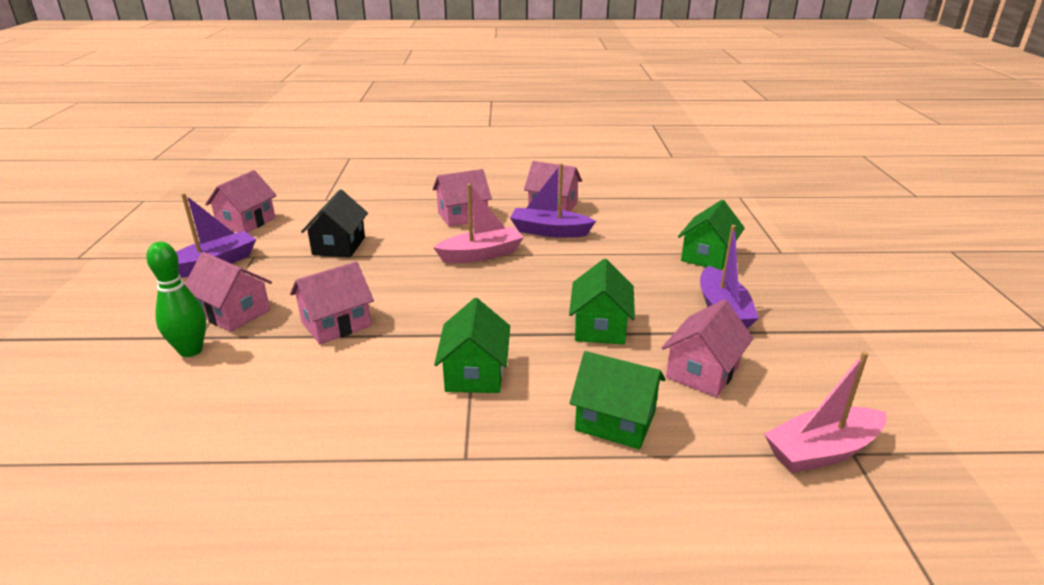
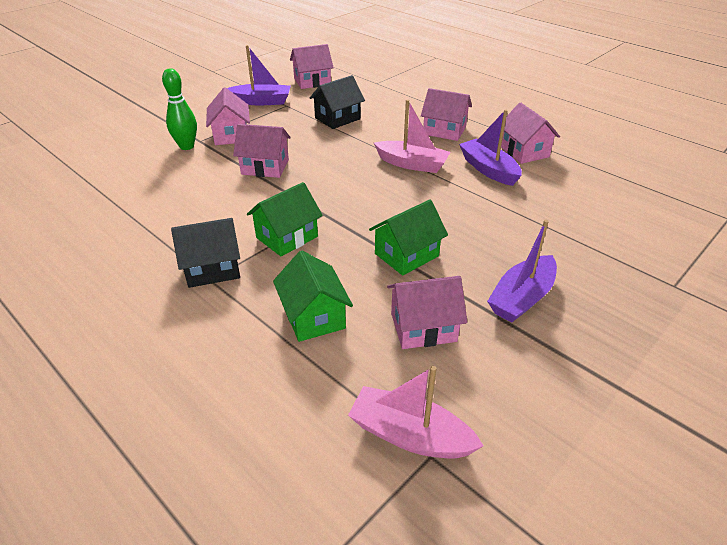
camera: 45 degrees right, 10 degrees up
green house [678,200,745,271] -> none
none -> black house [171,218,240,288]

